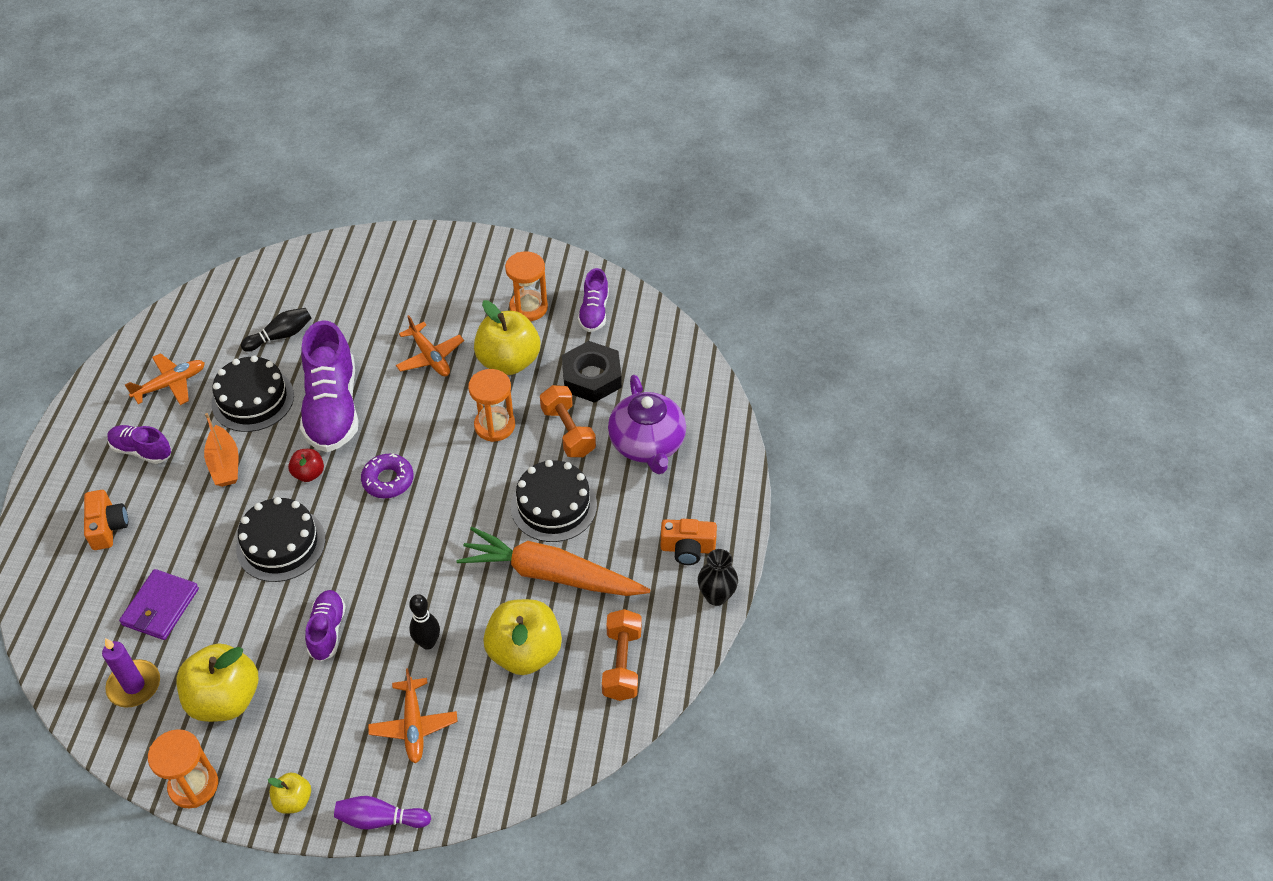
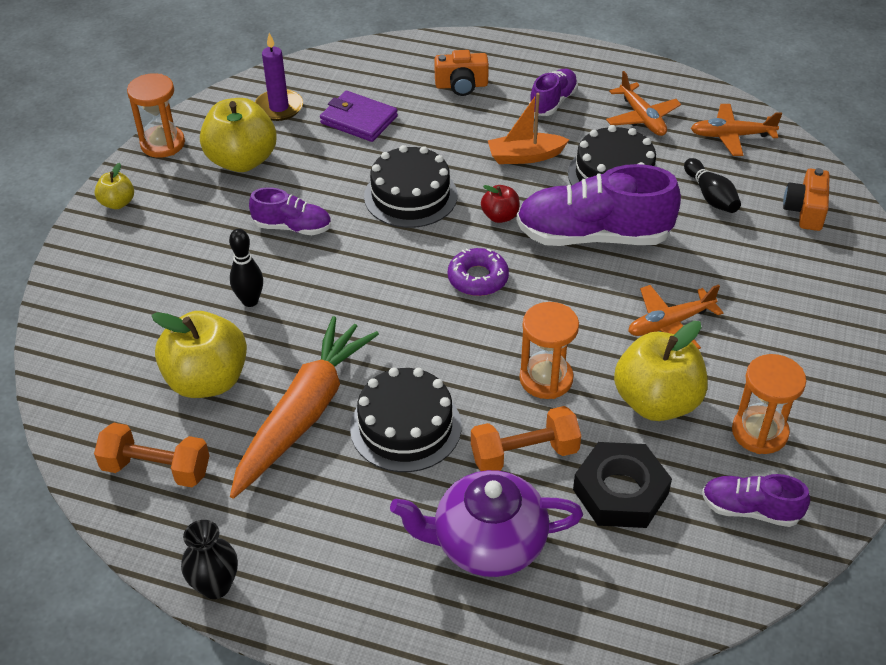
camera: 100 degrees right, 5 degrees down
purple bowling pin [334,796,431,829] -> none
orange plane [368,668,458,763] -> orange plane moved to [691,104,782,156]
orange camera [661,519,717,565] -> orange camera moved to [783,168,830,231]

